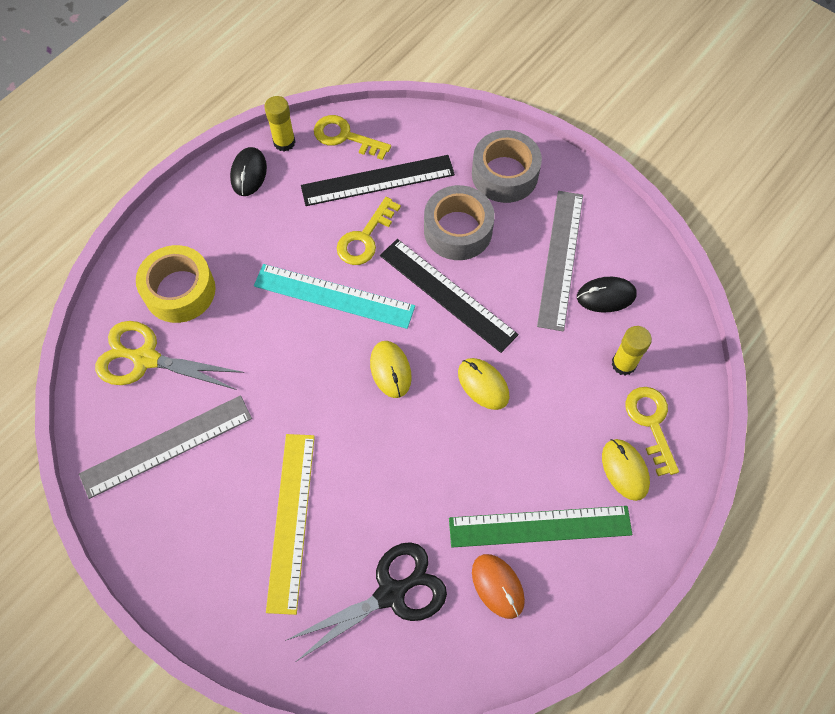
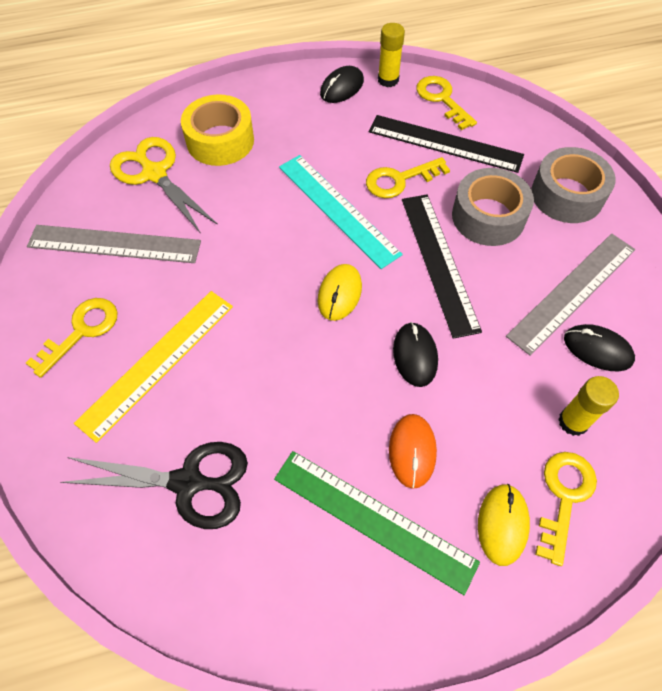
camera: 35 degrees right, 5 degrees down
yellow mouse [458,358,510,410] -> black mouse [393,322,438,387]
orange mouse [472,554,525,619] -> orange mouse moved to [389,414,437,489]
none -> yellow key [26,298,118,378]

